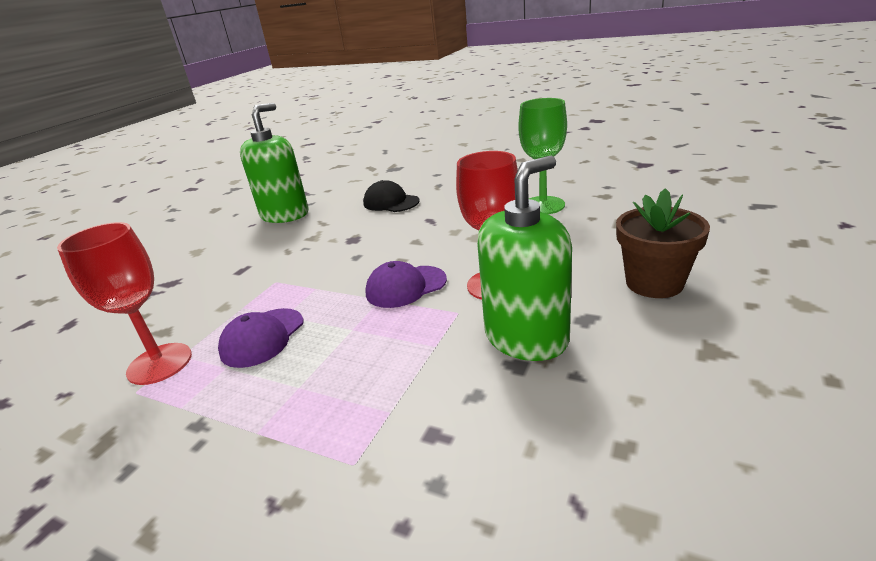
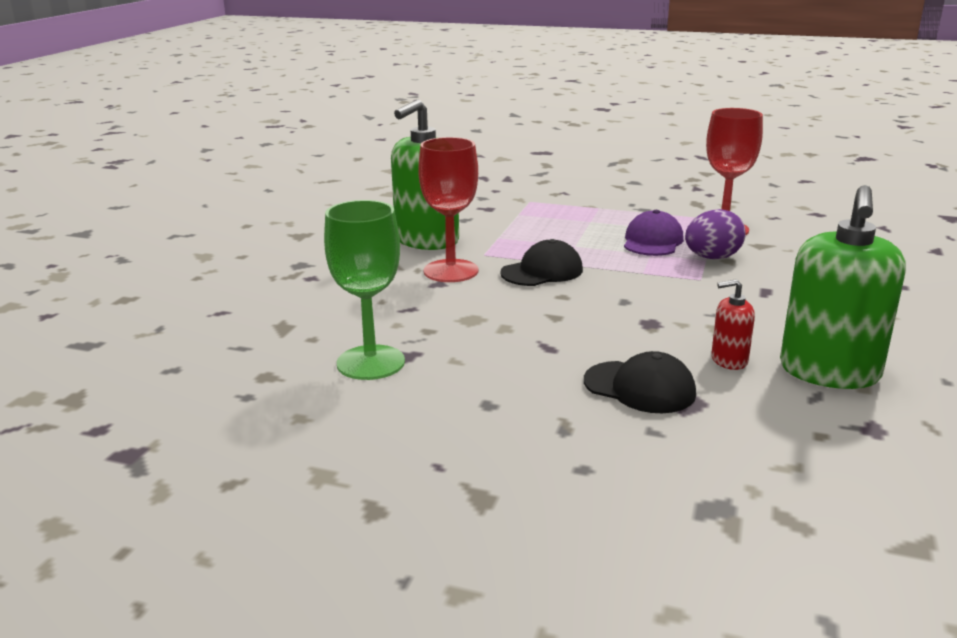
camera: 170 degrees right, 5 degrees down
purple cap [365,261,447,308] -> black cap [500,239,583,286]
brown flower pot [616,188,710,298] -> none
none -> purple egg [685,209,746,259]
none -> red soap dispenser [711,279,755,370]

